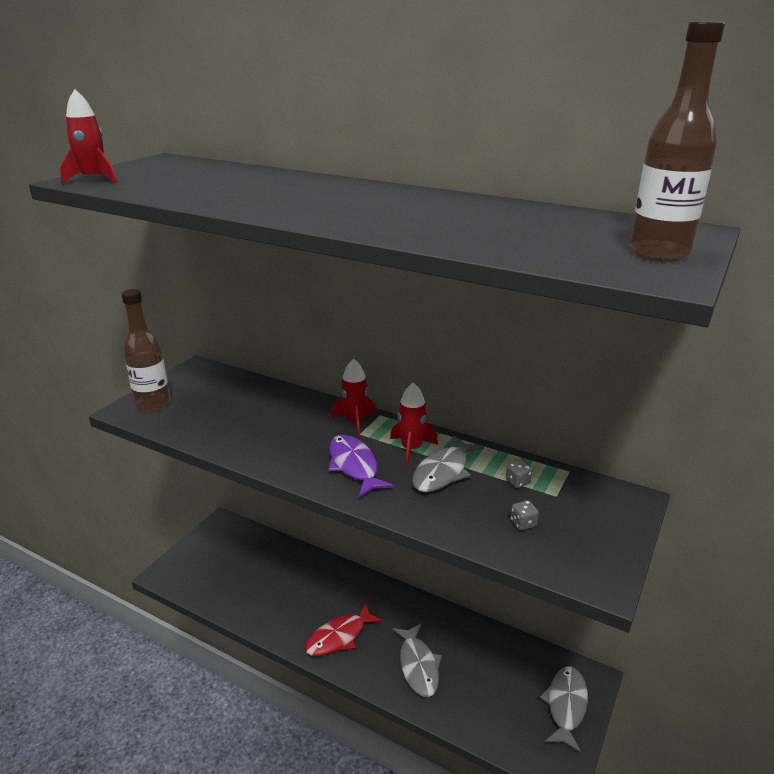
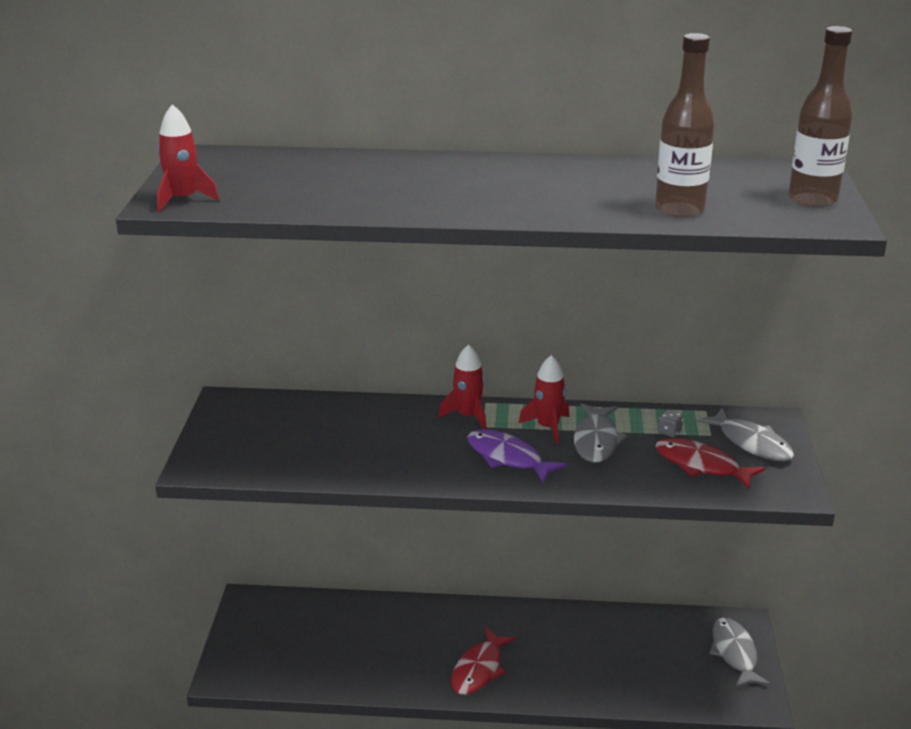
camera: 25 degrees left, 0 degrees up
brown bottle [121,289,171,412] -> brown bottle moved to [655,33,715,218]
grey fish [392,623,442,697] -> grey fish moved to [696,408,794,462]
grey dice [510,500,539,530] -> red fish [655,438,765,489]

